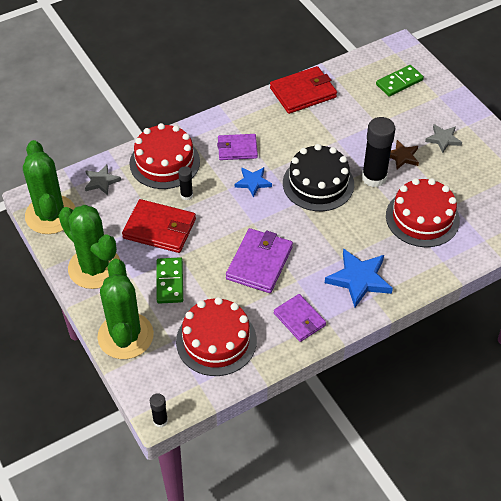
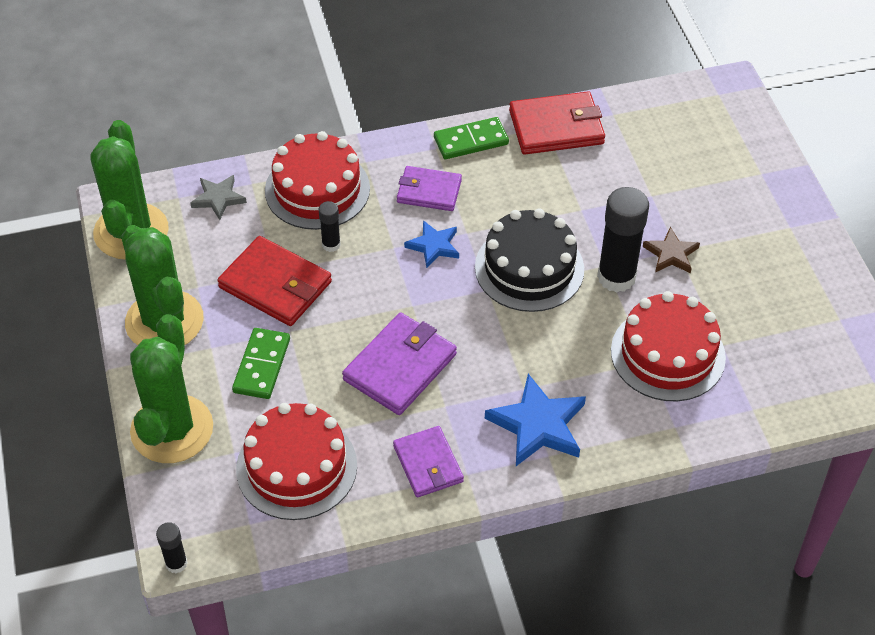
camera: 15 degrees right, 0 degrees up
green domino [376,65,424,97] -> green domino moved to [434,117,509,159]
grey star [425,124,462,153] -> none

